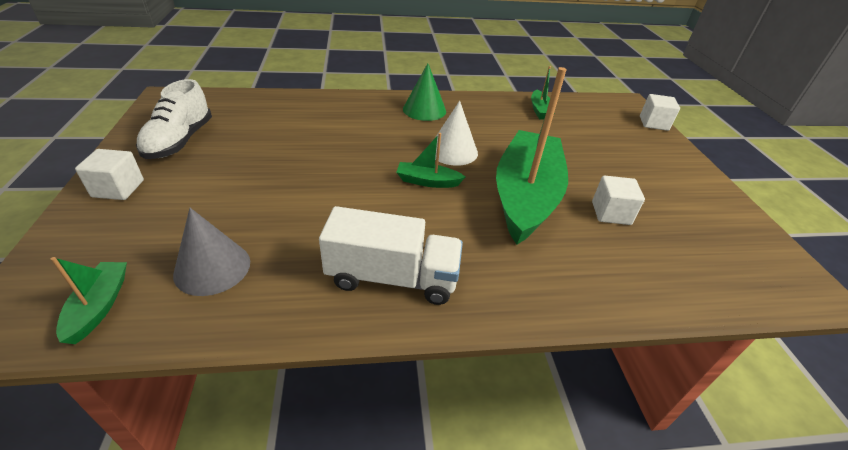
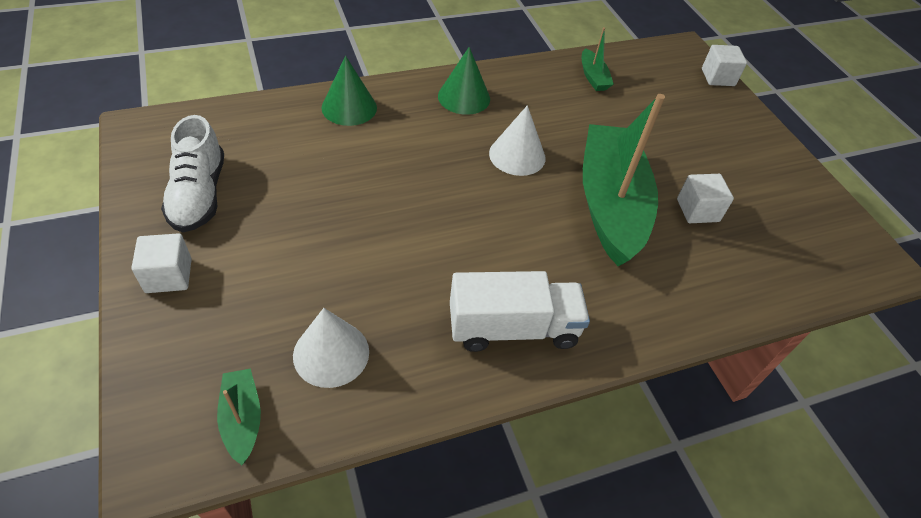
camera: 15 degrees left, 10 degrees up
grey cone [173,208,250,296] -> white cone [293,308,369,388]
green boat [396,133,465,188] -> none
none -> green cone [322,56,377,126]

